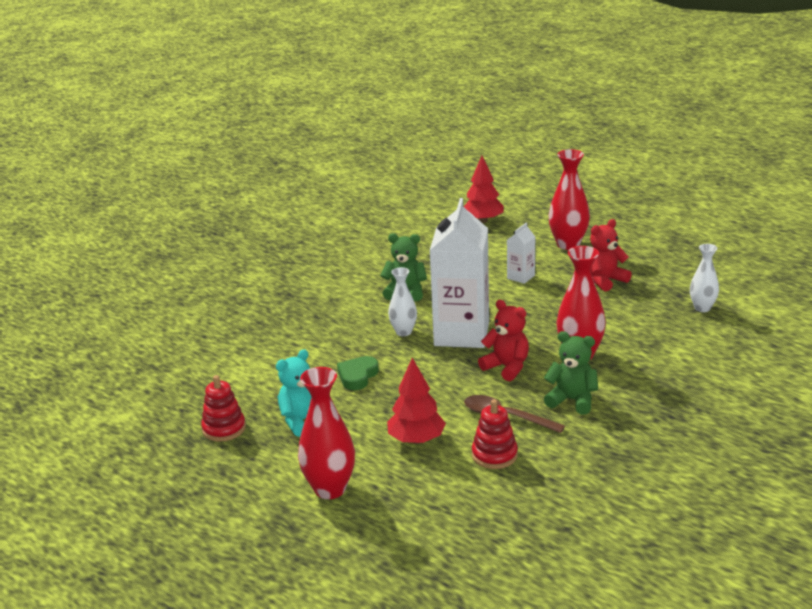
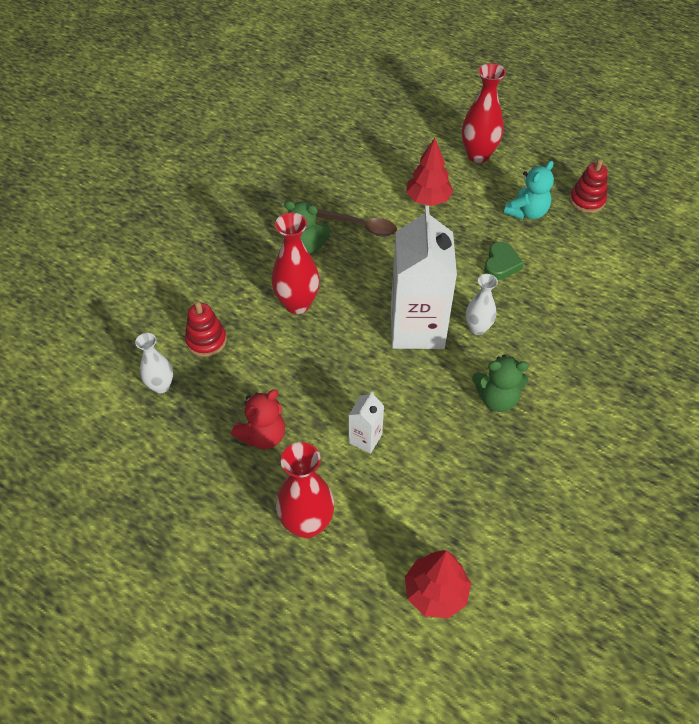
camera: 170 degrees right, 25 degrees up
red stacking toy [472,399,518,469] -> red stacking toy moved to [185,302,227,357]
red teddy bear [478,300,529,381] -> none

